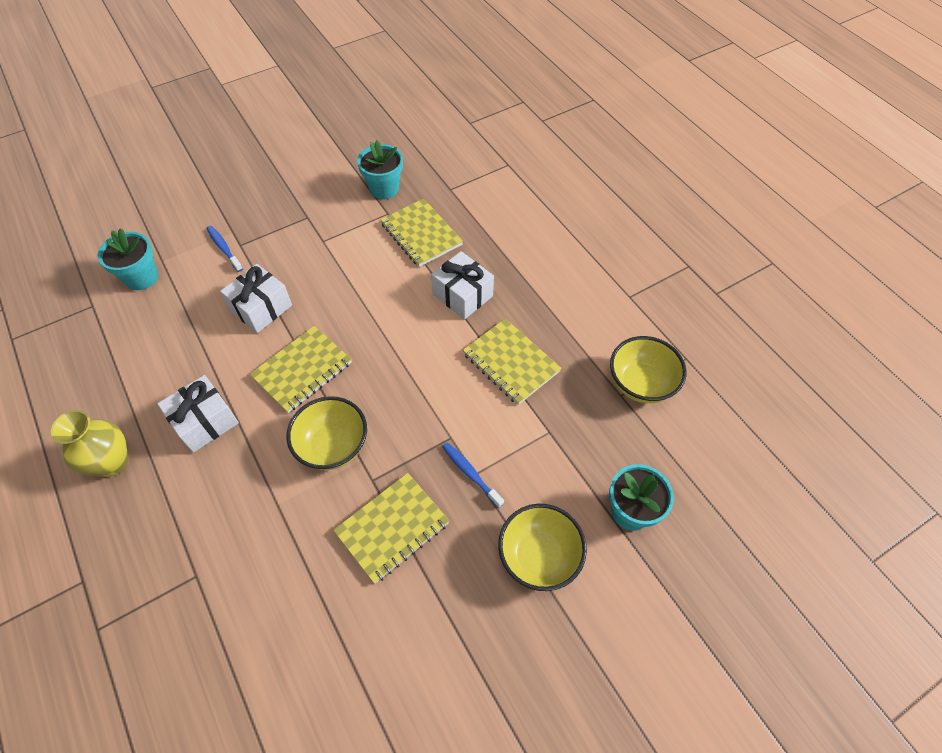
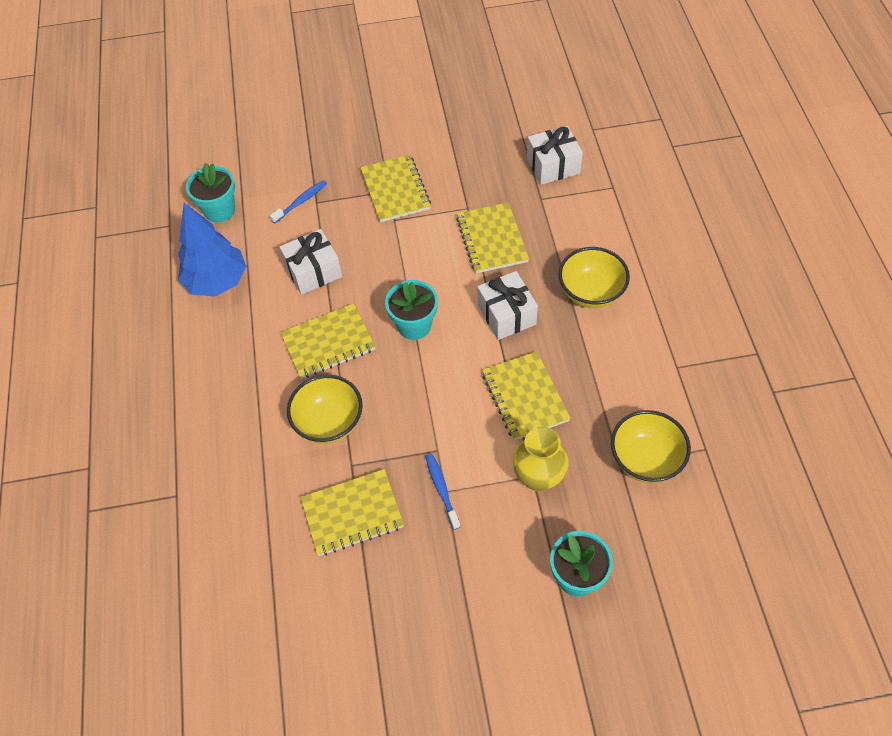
camera: 25 degrees right, 0 degrees up
yellow vase [51,410,128,477] -> yellow vase moved to [512,427,568,492]
white gift [157,375,239,453] -> white gift moved to [527,126,583,185]
blue toothbrush [207,226,243,272] -> blue toothbrush turned 60 degrees clockwise [270,180,327,224]
turquoise flower pot [357,141,403,199] -> turquoise flower pot moved to [385,280,438,340]
yellow bowl [498,504,587,591] -> yellow bowl moved to [559,247,630,308]
none -> blue tree [178,203,247,297]
none -> yellow notebook [361,155,431,222]

